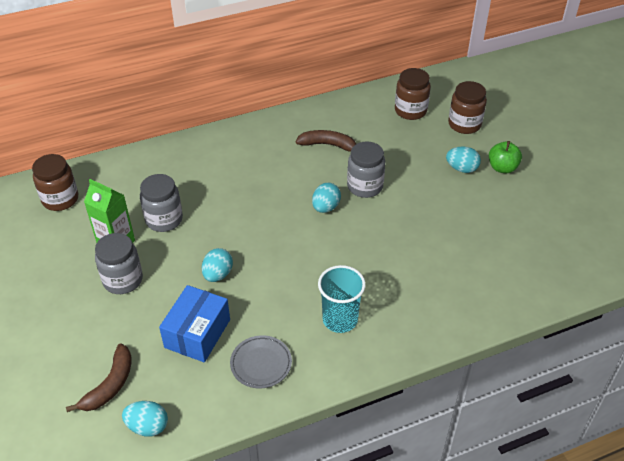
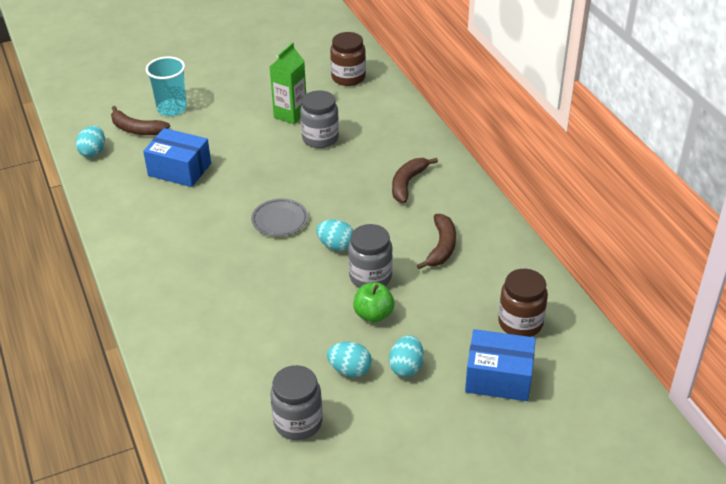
camera: 90 degrees right, 5 degrees down
grey jar [95,233,143,294] -> grey jar moved to [270,365,323,440]
turquoise egg [202,248,233,282] -> turquoise egg moved to [327,342,372,377]
grey plate [230,335,292,388] -> grey plate moved to [251,198,308,236]
turquoise cup [318,265,366,333] -> turquoise cup moved to [146,56,187,116]
brown jar [448,81,487,134] -> blue box [465,329,536,401]
green apple [489,141,522,173] -> green apple moved to [353,283,394,322]
none -> brown banana [392,158,438,203]

